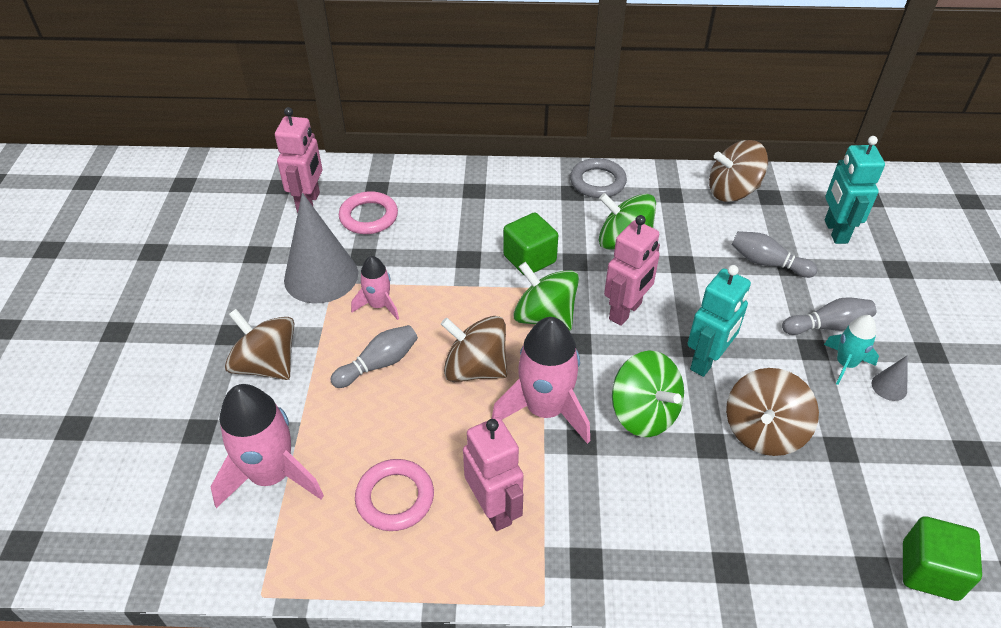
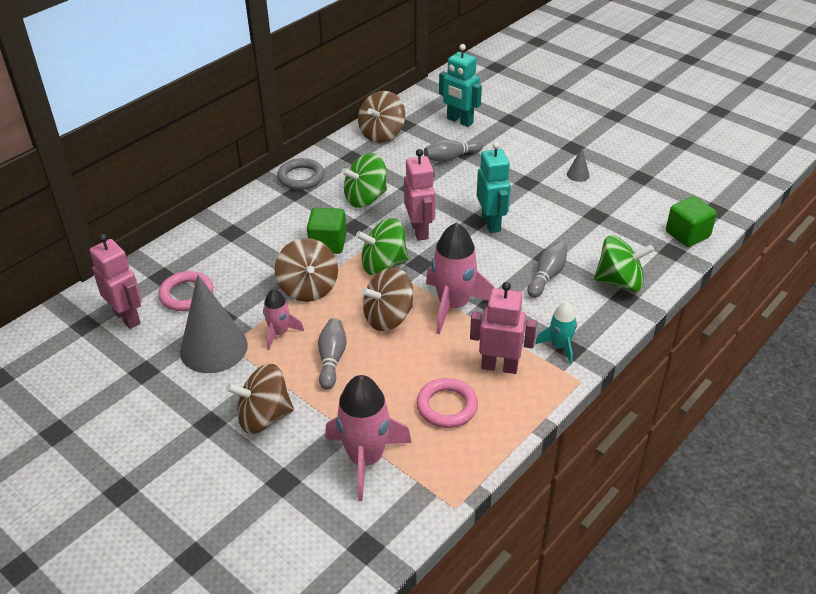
camera: 50 degrees left, 5 degrees down
green spinning top [612,351,684,437] -> green spinning top moved to [594,235,654,292]
brown spinning top [726,368,819,456] -> brown spinning top moved to [275,238,338,302]
grey bowling pin [782,297,876,335] -> grey bowling pin moved to [527,241,567,298]
turquoise rocket [824,315,879,385] -> turquoise rocket moved to [535,302,577,364]

